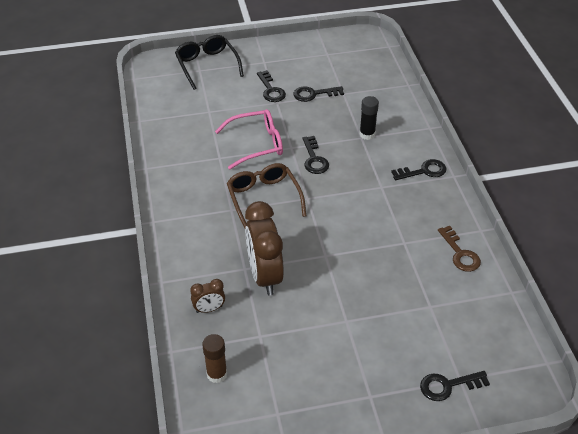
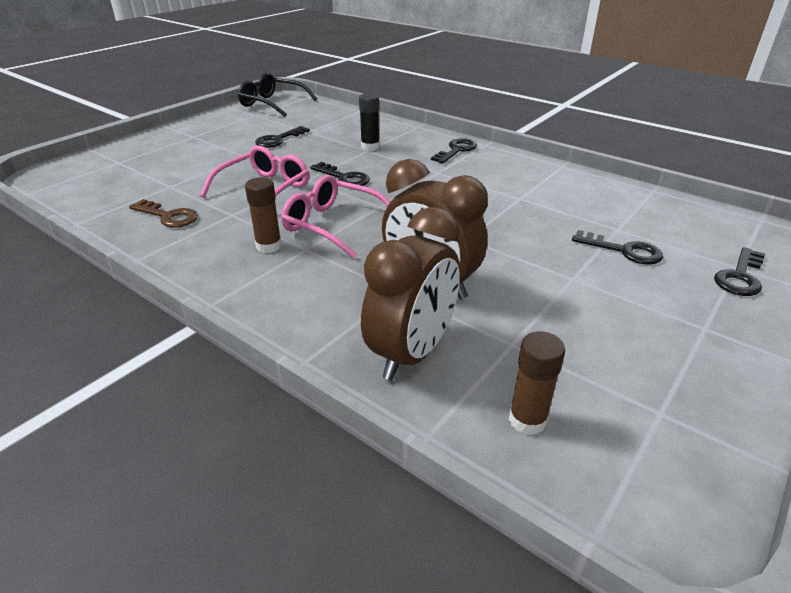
camera: 40 degrees left, 10 degrees down
black glasses [175,35,244,90] -> black glasses moved to [238,73,317,117]
brown clock [190,279,225,313] -> brown clock [361,207,461,380], size x2.09
brown glasses [227,163,306,228] -> pink glasses [281,175,390,259]
black key [257,70,286,102] -> black key moved to [572,230,663,265]
brown key [438,226,481,272] -> brown key moved to [129,199,198,228]
none -> brown glue stick [245,177,282,253]

